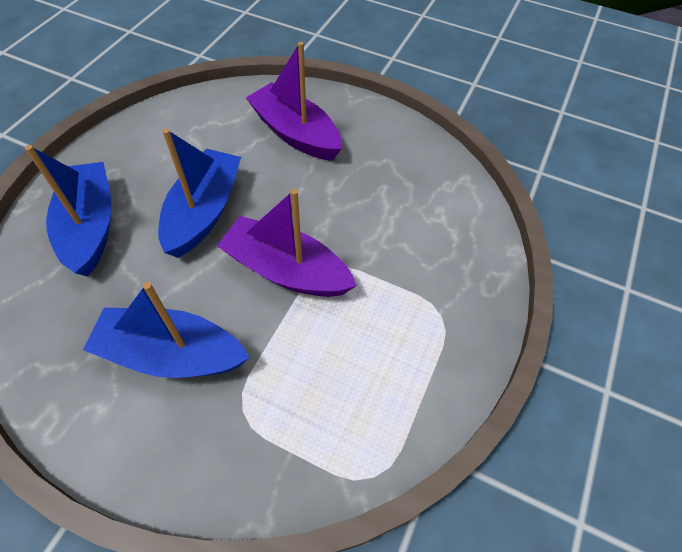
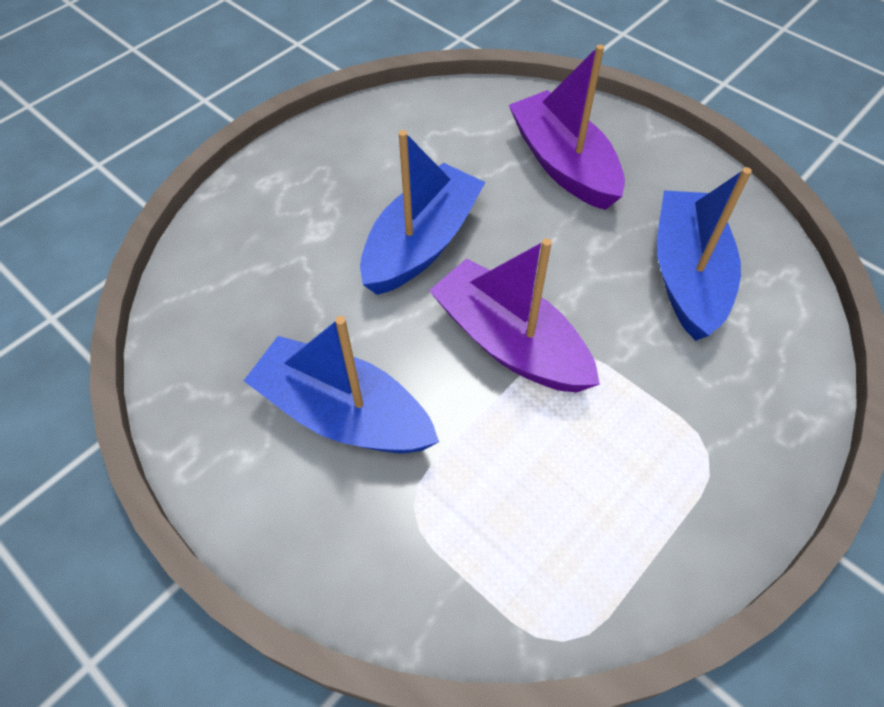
camera: 20 degrees right, 0 degrees up
blue boat [25,145,112,277] -> blue boat moved to [657,167,752,341]

